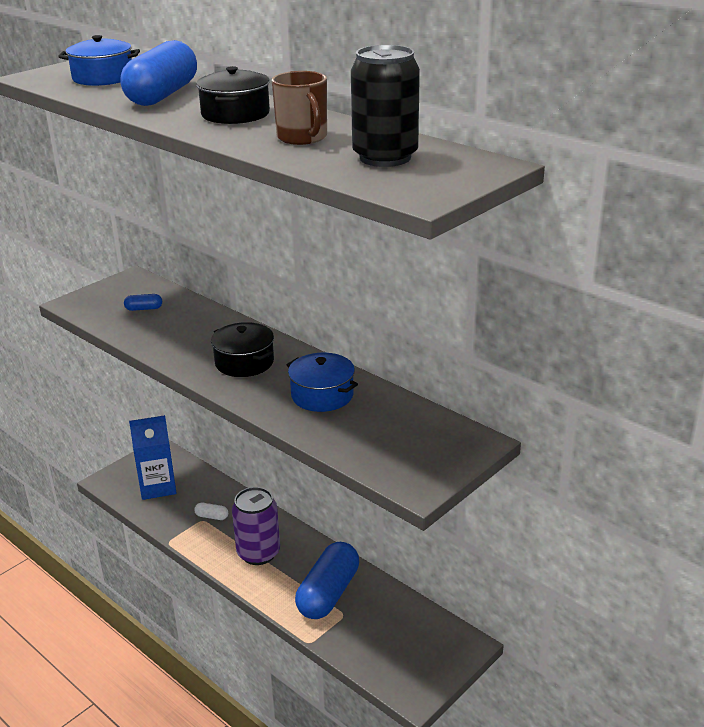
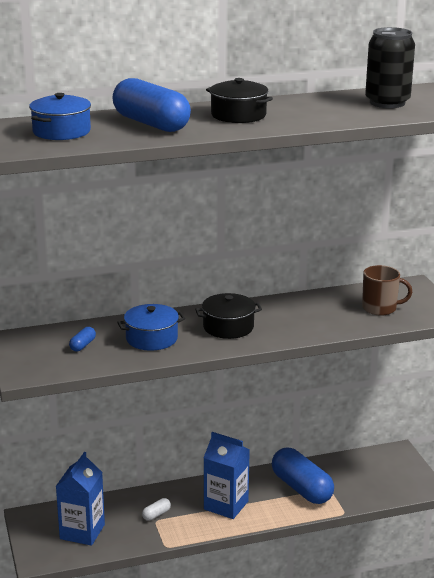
camera: 60 degrees left, 5 degrees down
purple can [232,487,280,565] -> blue carton [204,432,250,519]
brown mug [272,71,327,145] -> brown mug moved to [362,265,412,316]
blue pot [286,353,358,412] -> blue pot moved to [117,304,185,351]

